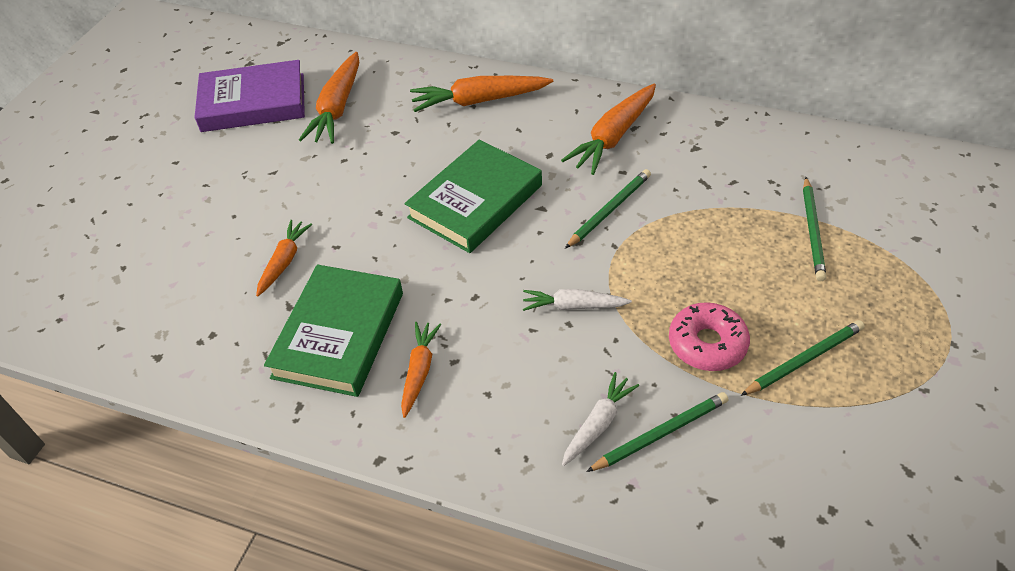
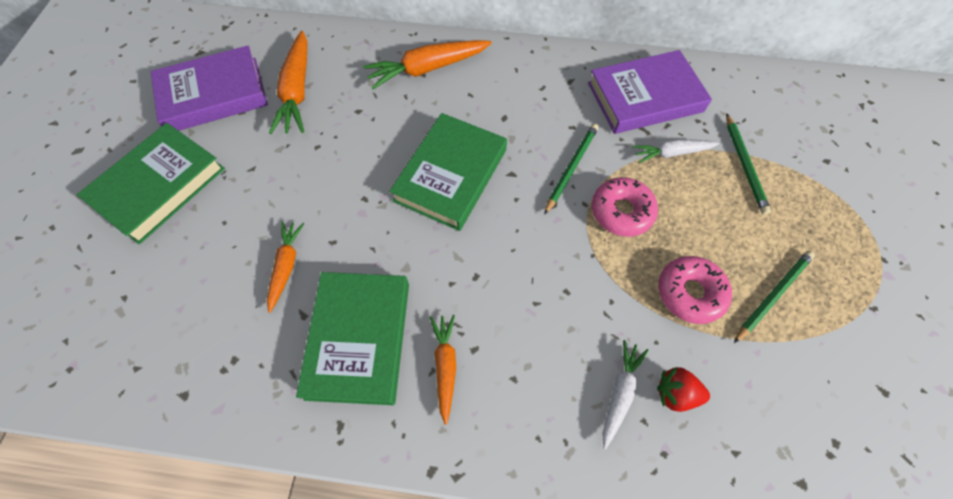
camera: 15 degrees left, 15 degrees up
white carrot [523,289,632,311] -> white carrot moved to [633,139,719,163]
orange carrot [561,84,656,175] -> none
green pencil [586,392,728,472] -> red strawberry [657,367,710,412]
none -> green book [77,123,225,244]
none -> purple book [588,50,712,134]
none -> pink donut [592,177,658,237]

